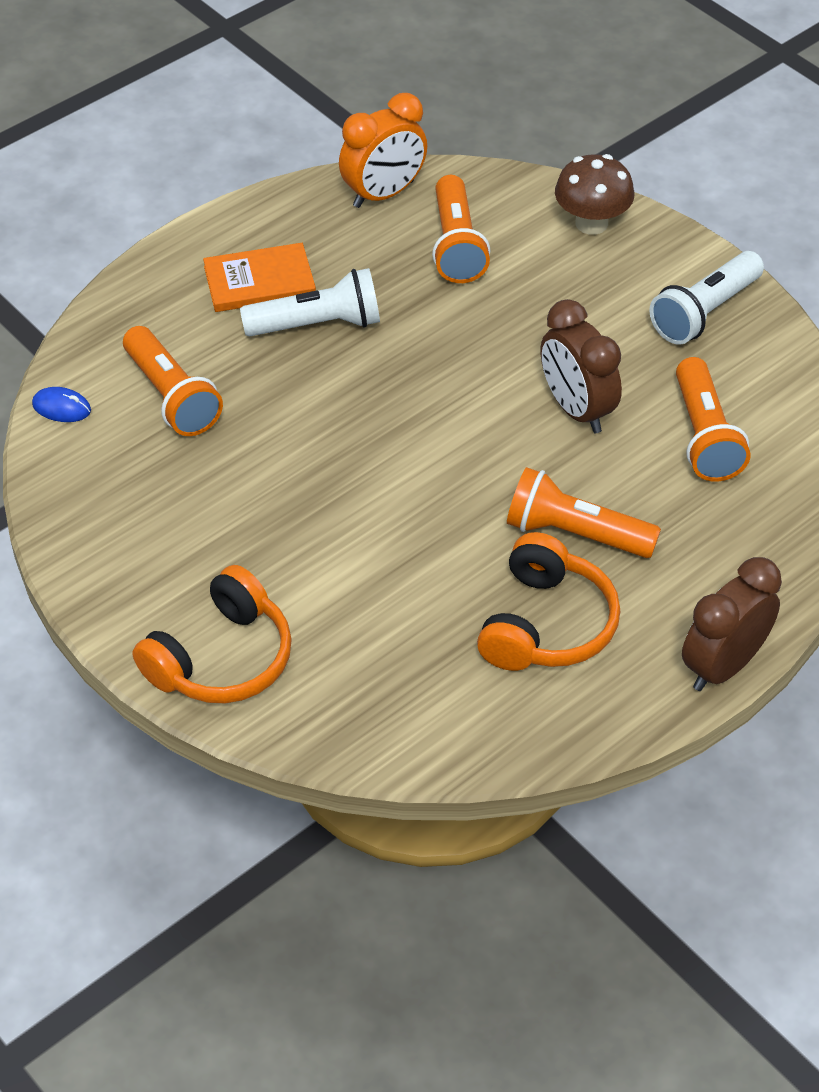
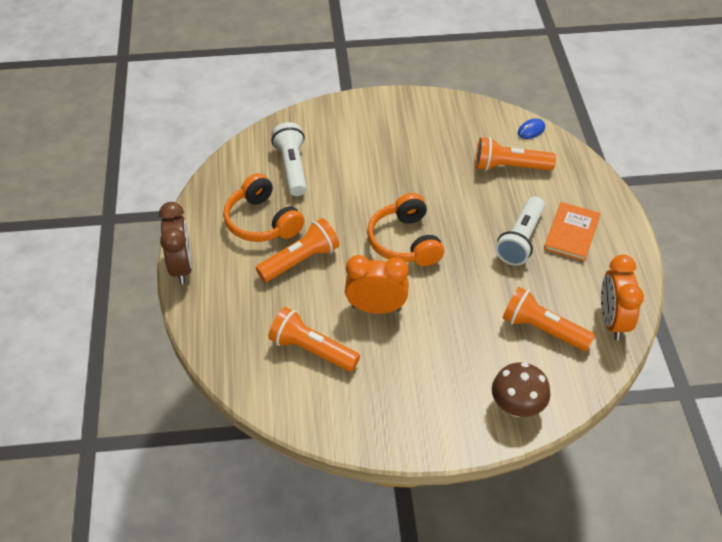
camera: 125 degrees right, 0 degrees up
orange headphones [133,565,292,703] -> orange headphones moved to [367,193,444,266]
brown clock [541,299,622,433] -> orange clock [345,255,409,314]
white flashlight [649,251,764,345] -> white flashlight moved to [271,122,307,196]

